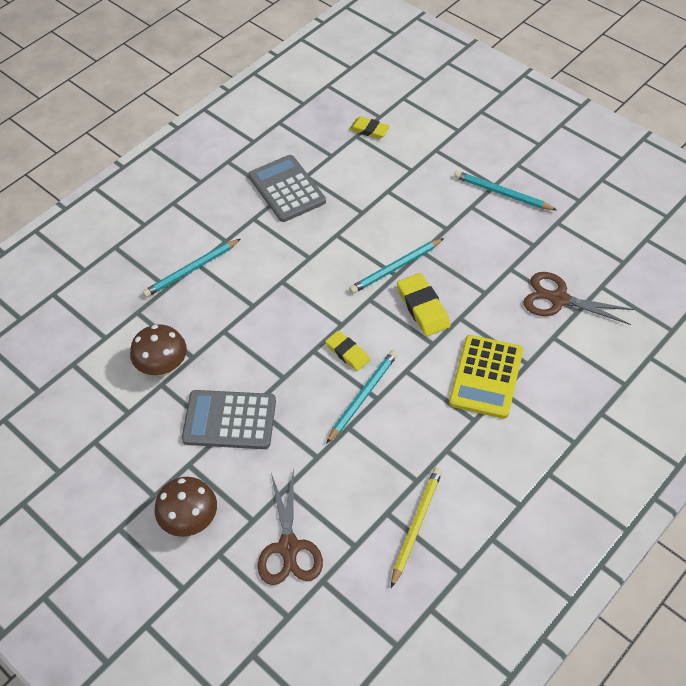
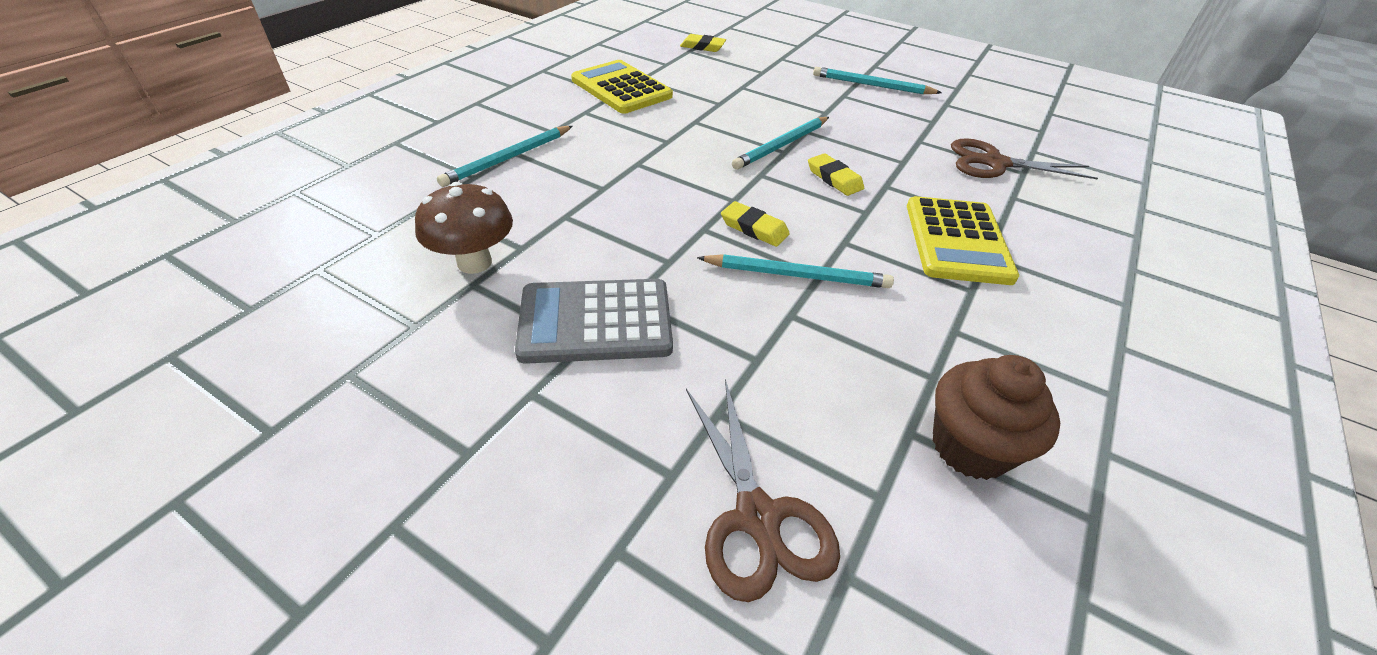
camera: 15 degrees left, 10 degrees down
brown mushroom [155,477,217,537] -> none
grey calculator [248,155,326,222] -> yellow calculator [571,60,673,114]
turquoise pencil [326,350,398,444] -> turquoise pencil turned 75 degrees clockwise [697,254,894,288]
yellow pencil [391,468,442,588] -> brown cupcake [933,355,1060,480]
yellow eraser [397,273,451,336] -> yellow eraser [808,153,864,196], size x0.66

